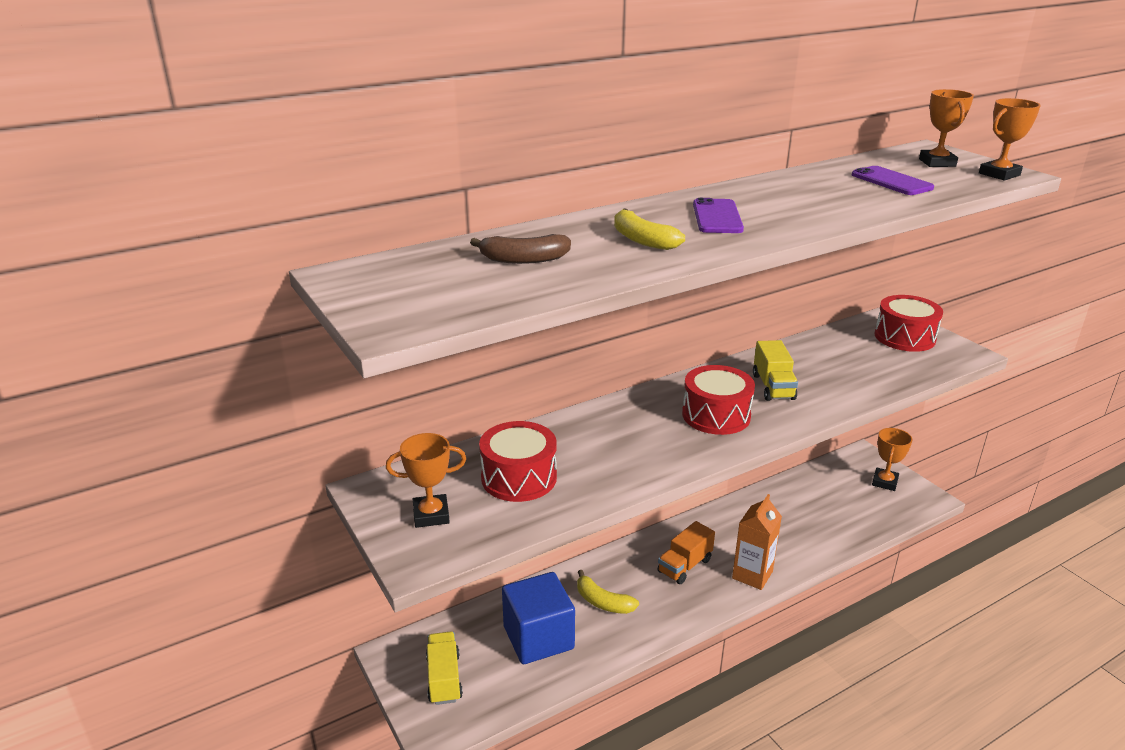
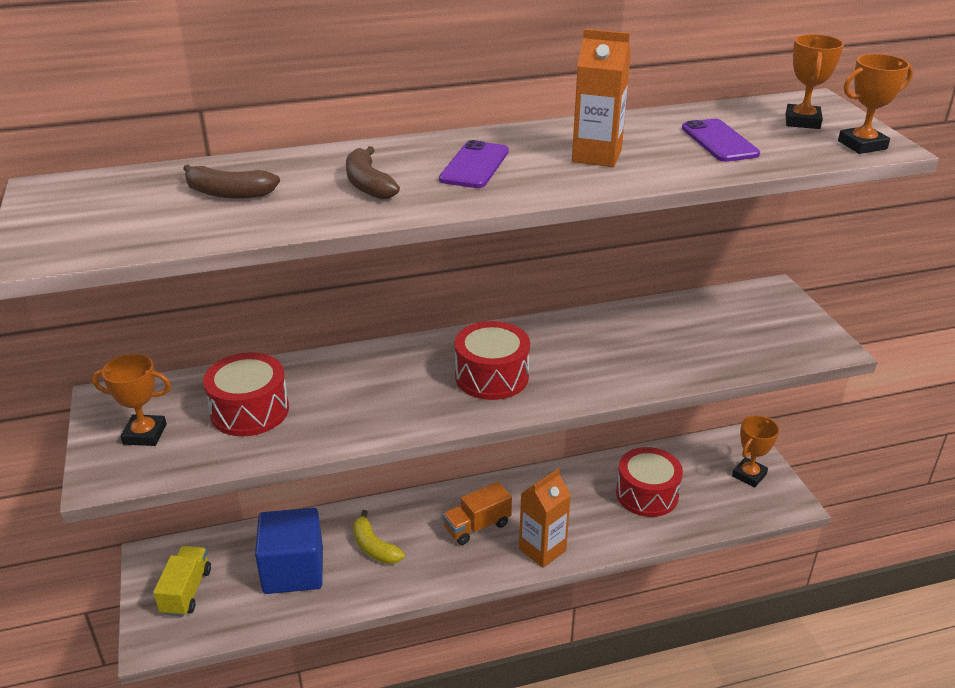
camera: 15 degrees right, 5 degrees up
yellow banana [614,209,685,250] -> brown banana [346,146,400,200]
yellow truck [753,340,798,401] -> none
red drum [875,295,943,352] -> red drum moved to [616,447,683,517]
none -> orange carton [572,29,631,167]

